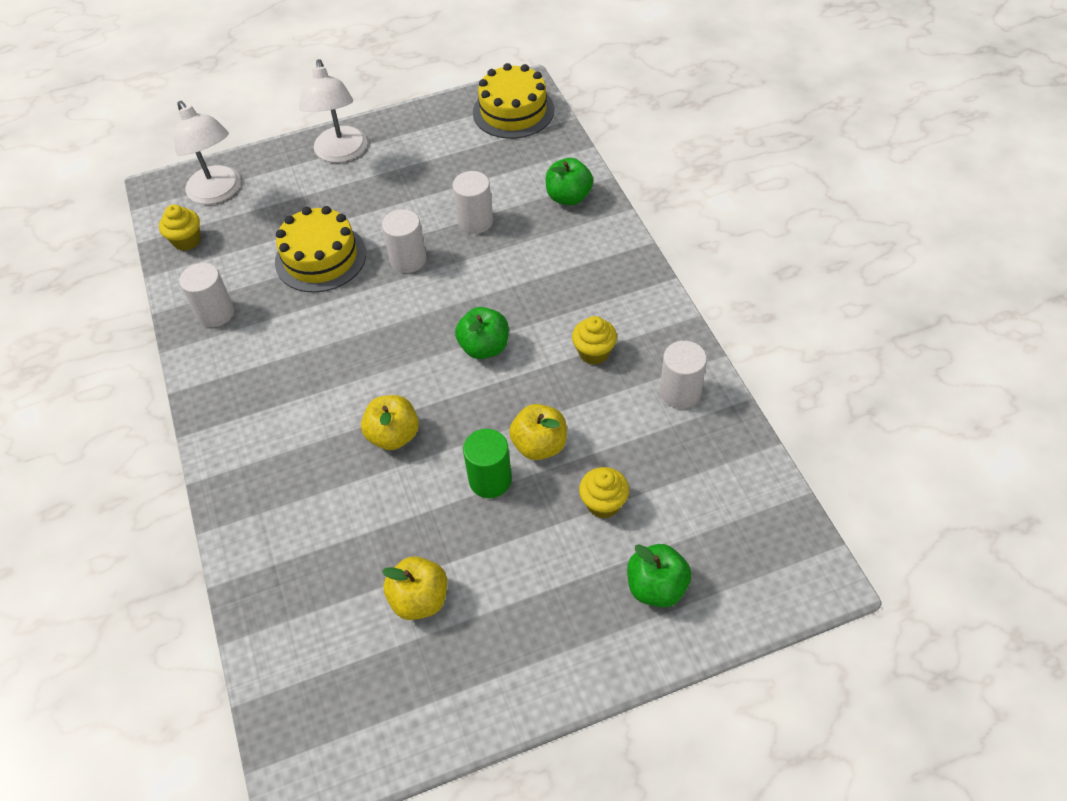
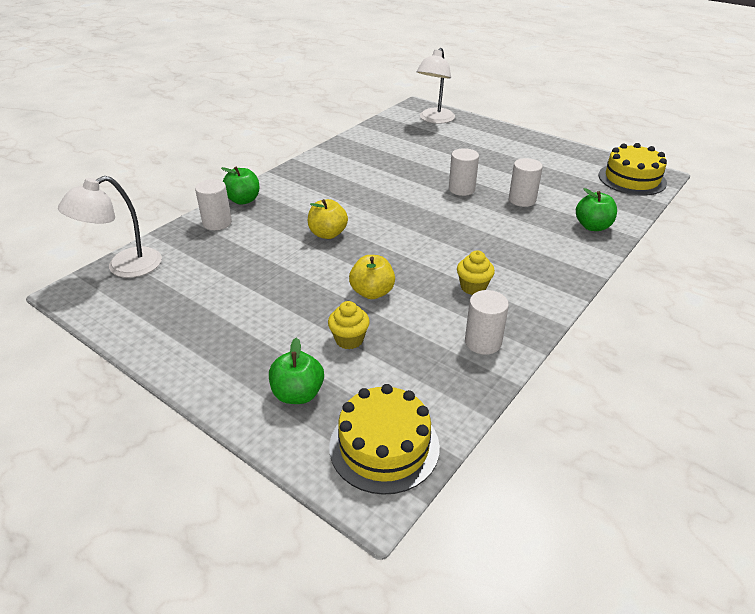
camera: 55 degrees right, 15 degrees down
yellow cupcake [159,205,201,251] -> none
white cylinder [179,263,234,327] -> white cylinder moved to [195,179,232,230]
yellow cake [275,206,366,293] -> yellow cake moved to [329,384,440,495]
white lamp [299,59,367,163] -> white lamp moved to [58,176,162,278]
yellow apple [382,556,447,620] -> none
green apple [455,307,509,359] -> green apple moved to [221,167,259,205]
green cylinder [463,429,512,498] -> none

